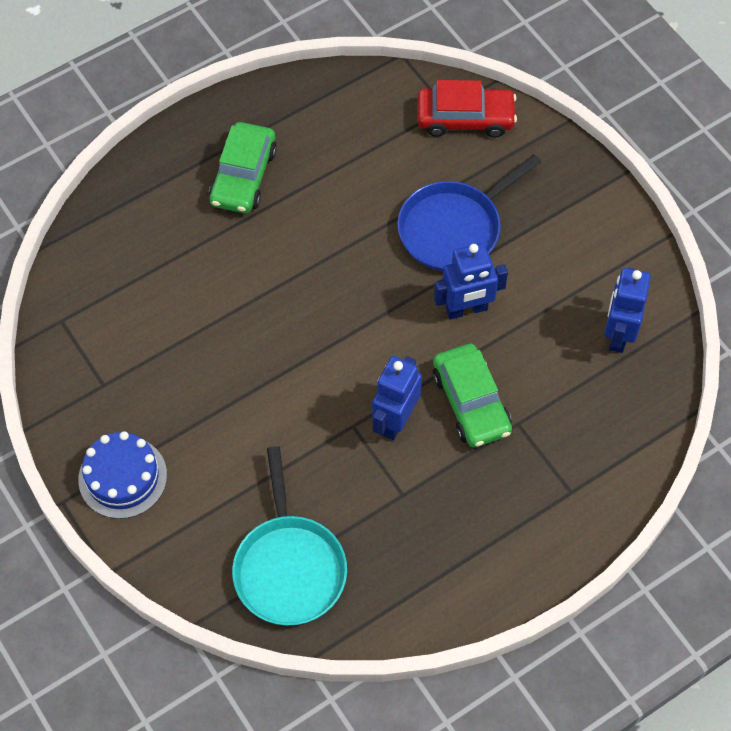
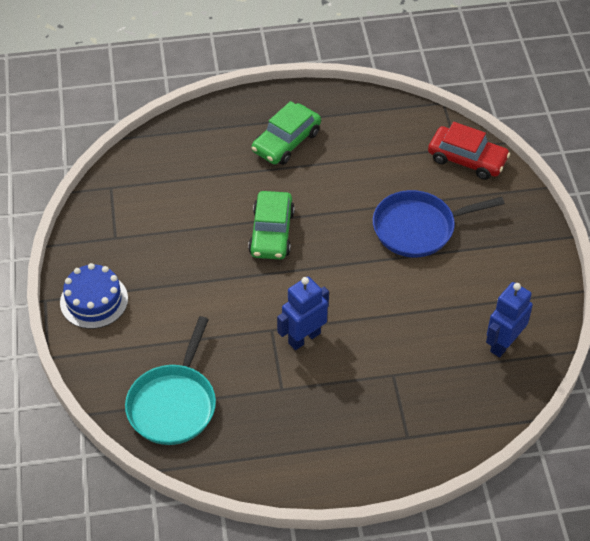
camera: 25 degrees right, 10 degrees down
green car [433,343,512,448] -> green car moved to [248,191,295,259]
blue robot [434,243,508,320] -> none

